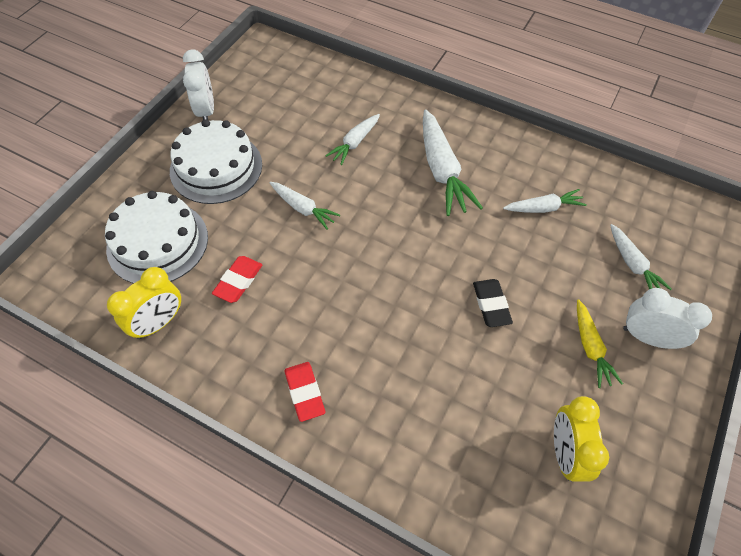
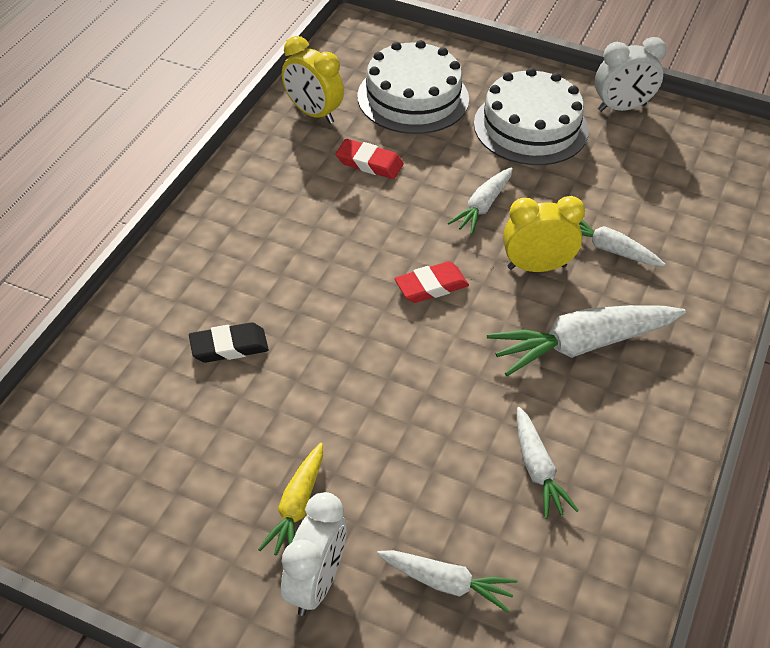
camera: 85 degrees right, 10 degrees down
red eraser [284,362,325,422] -> red eraser moved to [394,261,469,303]
black eraser [473,279,513,327] -> black eraser moved to [189,322,269,363]
yellow clock [554,396,609,482] -> yellow clock moved to [503,196,585,272]
yellow carrot [577,299,623,388] -> yellow carrot turned 60 degrees counterclockwise [258,443,323,556]
white carrot [610,224,672,290] -> white carrot turned 135 degrees counterclockwise [377,550,518,613]

